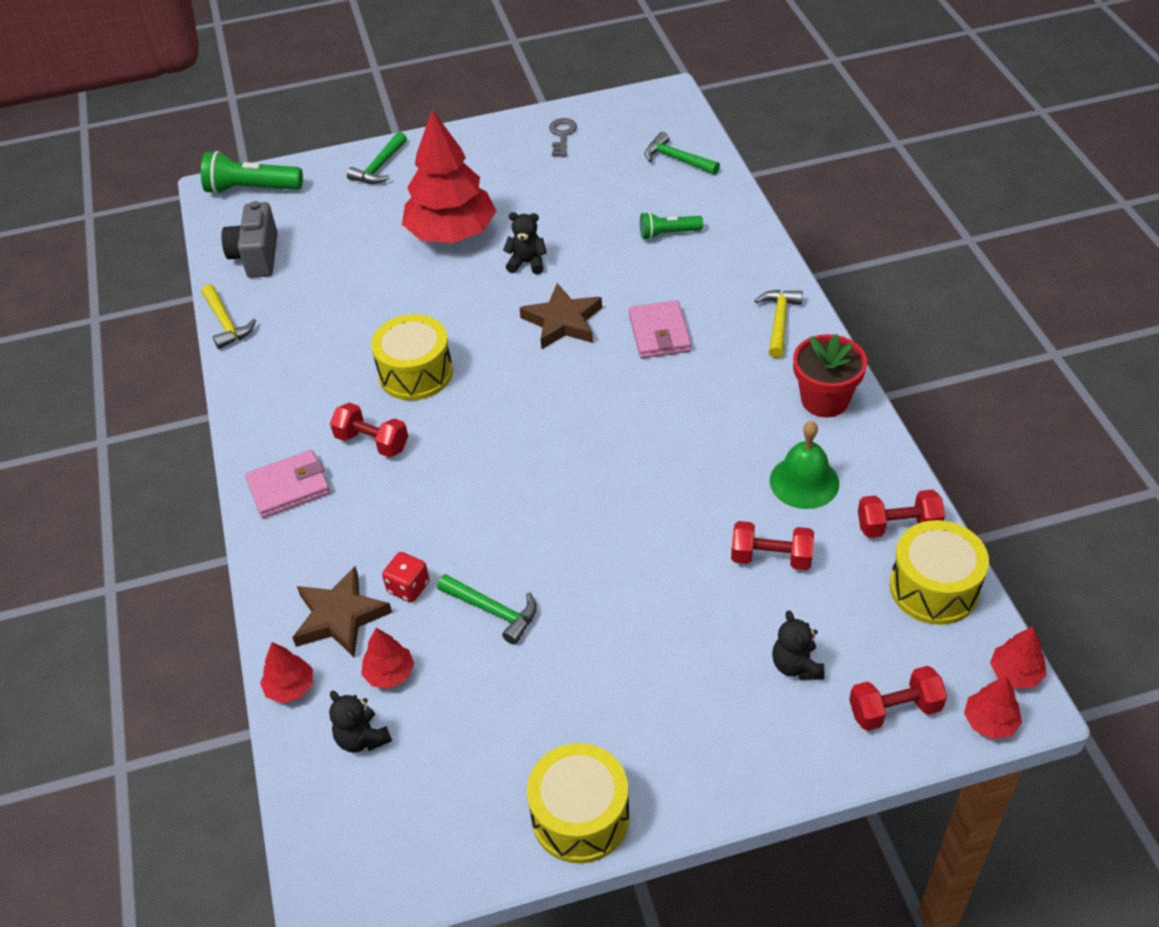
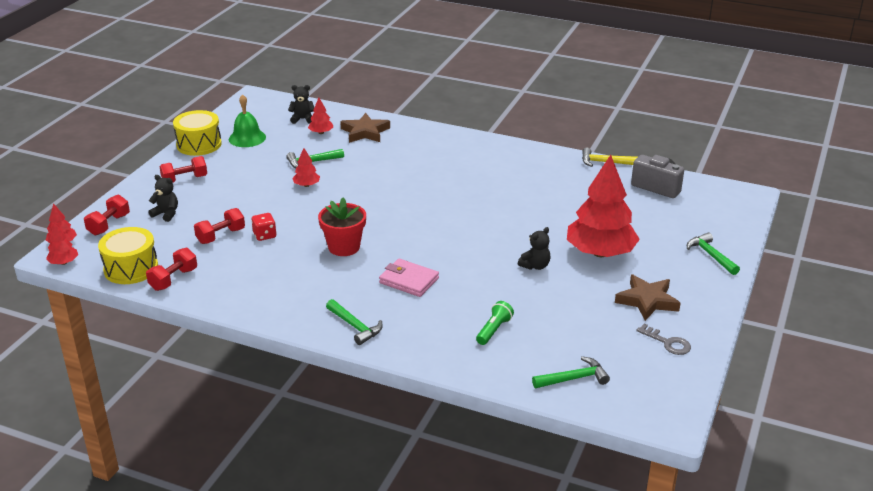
camera: 125 degrees right, 15 degrees down
green flashlight [201,151,303,195] -> none
pink wallet [245,450,330,518] -> none
red tree [260,642,313,703] -> red tree moved to [292,148,320,187]
red dumbbell [330,403,408,458] -> red dumbbell moved to [159,156,207,182]
yellow drum [371,314,453,401] -> none
red dice [382,552,430,603] -> red dice moved to [251,213,276,241]
brown star [519,283,602,349] -> brown star moved to [615,275,681,321]
yellow hammer [754,290,803,358] -> green hammer [326,299,383,345]
green bell [770,421,839,509] -> green bell moved to [229,94,266,147]
red flower pot [793,334,867,417] -> red flower pot moved to [318,197,366,256]

